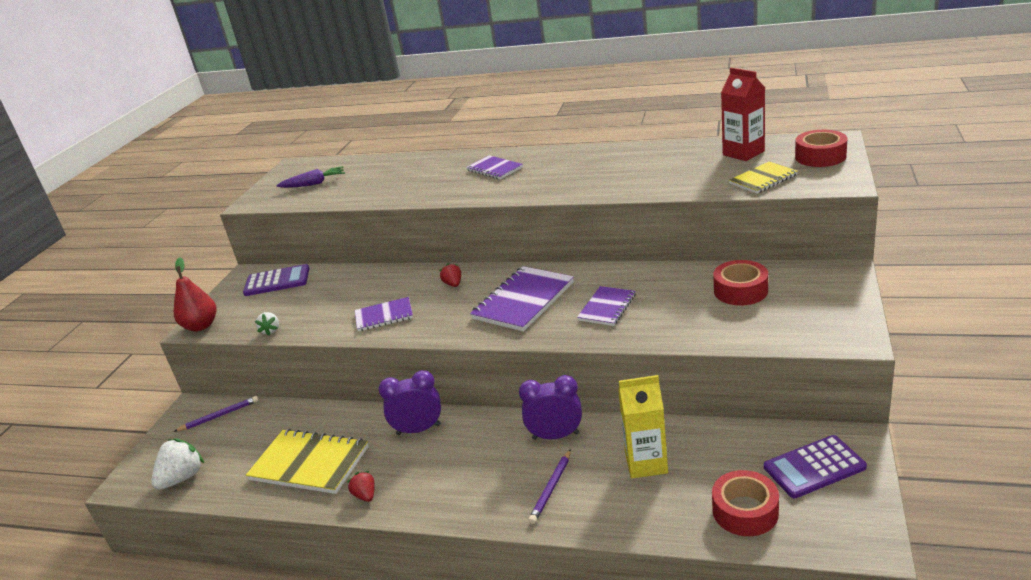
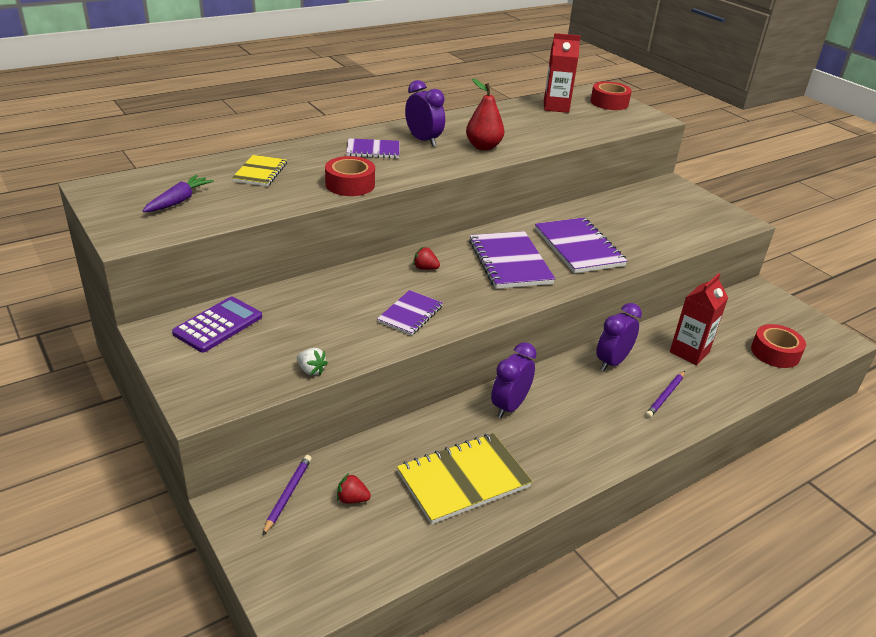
camera: 55 degrees left, 5 degrees up
white strawberry [151,438,204,490] -> none
red pear [174,257,216,331] -> red pear moved to [466,79,504,150]
red strawberry [347,471,374,502] -> red strawberry moved to [337,473,371,504]
purple pencil [528,449,571,524] -> purple pencil turned 60 degrees clockwise [645,371,685,418]
purple notebook [577,286,636,326] -> purple notebook [535,218,628,273], size x1.68
yellow carton [618,375,668,478] -> red carton [670,273,728,365]
red tape [713,260,768,306] -> red tape moved to [325,156,375,196]
yellow notebook [729,161,798,194] -> yellow notebook moved to [232,155,287,186]
purple calculator [764,435,867,498] -> none
none -> purple clock [405,80,445,146]

